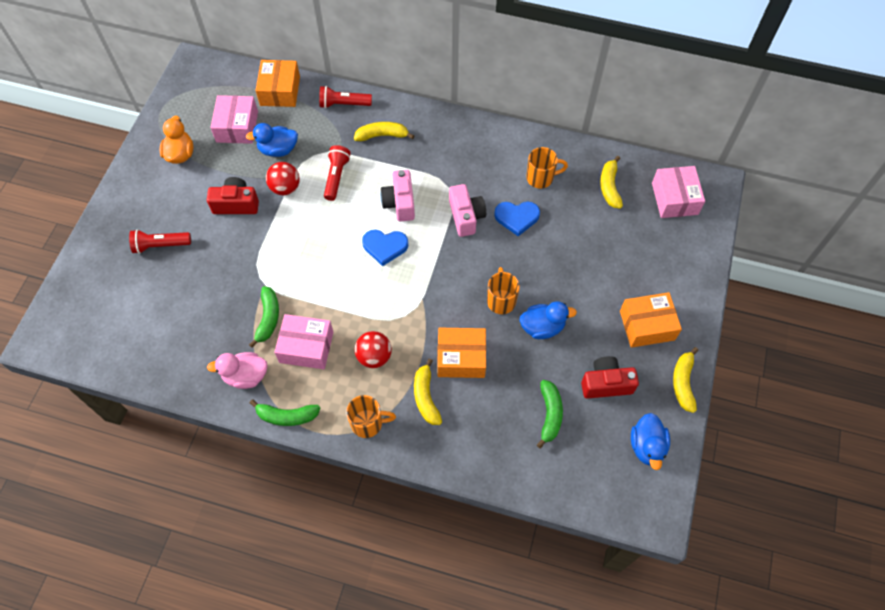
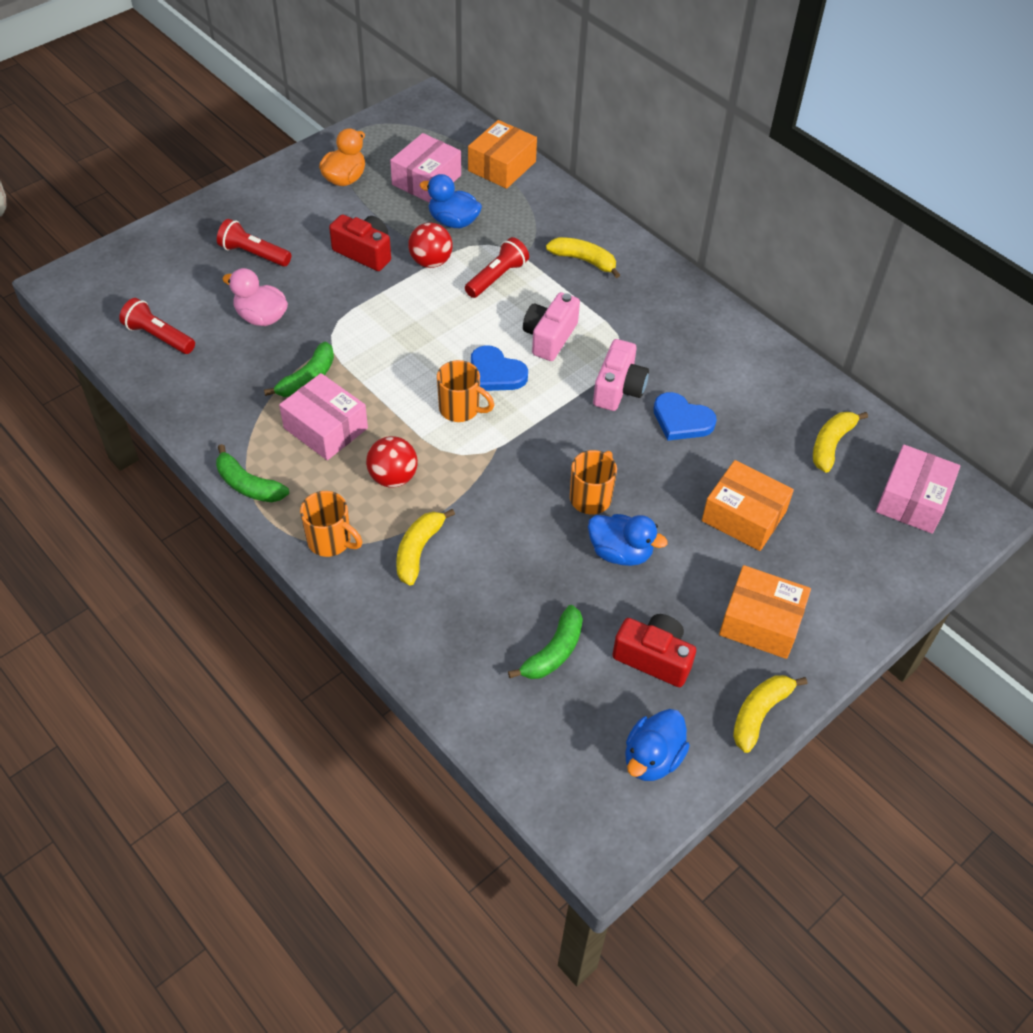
camera: 30 degrees right, 10 degrees down
pink duck [207,352,268,389] -> pink duck moved to [223,268,288,326]
red flashlight [319,86,372,109] -> red flashlight moved to [119,298,195,354]
orange box [437,328,486,378] -> orange box moved to [702,460,794,551]
orange mug [526,147,568,189] -> orange mug moved to [437,360,494,422]

